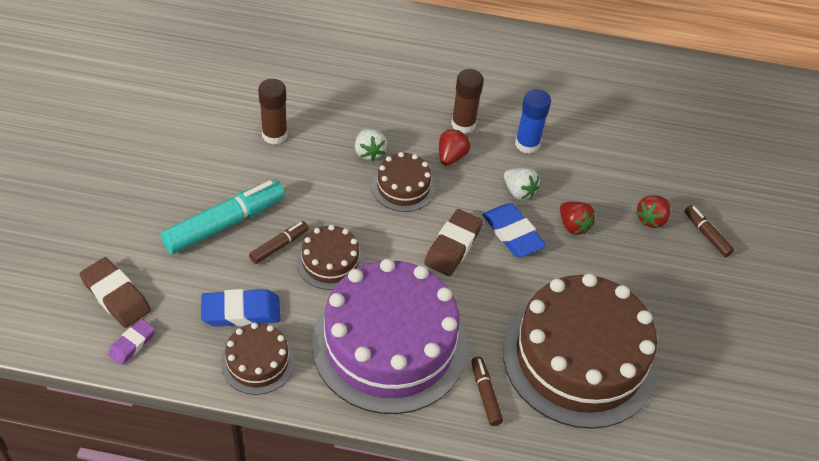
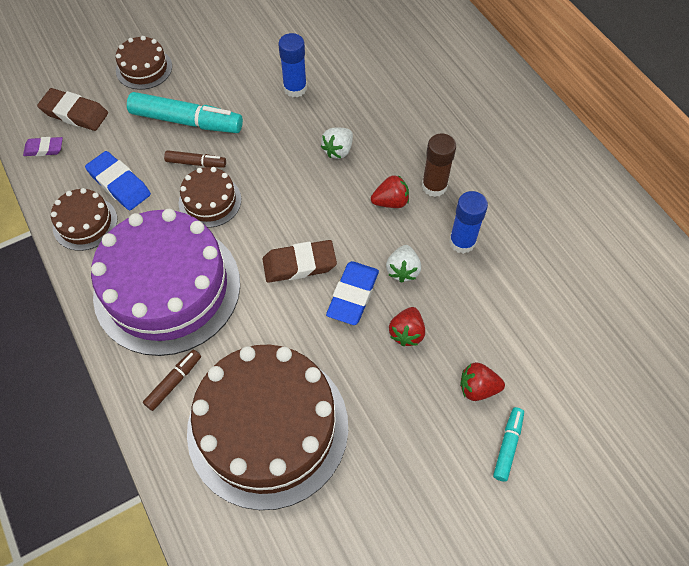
camera: 55 degrees right, 10 degrees up
brown eraser [79,257,151,328] -> brown eraser turned 75 degrees counterclockwise [37,88,108,131]
brown glue stick [258,79,287,145] -> blue glue stick [278,33,307,97]
brown cake [372,152,435,212] -> brown cake moved to [116,36,172,90]
brown marker [684,205,734,257] -> turquoise marker [493,407,524,482]

